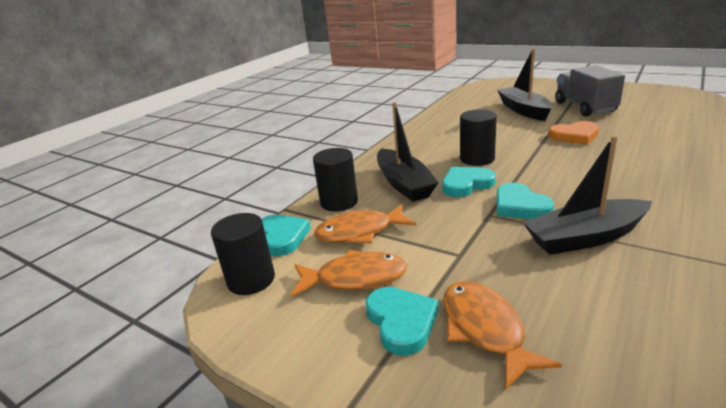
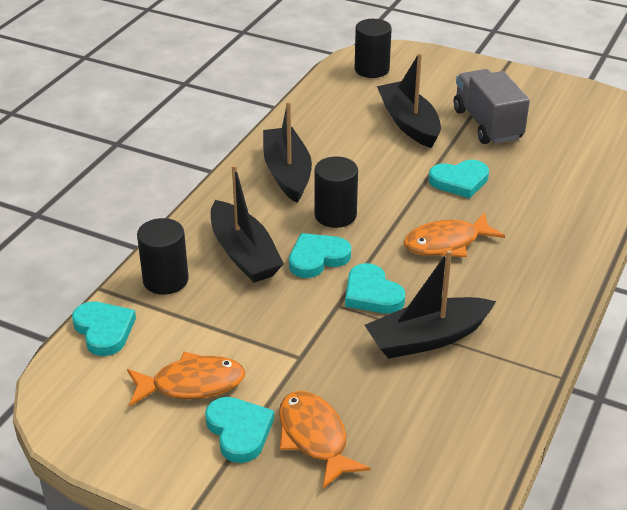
camera: 10 degrees left, 10 degrees up
black cylinder [211,213,275,295] -> black cylinder moved to [355,19,392,78]
orange fish [314,204,416,244] -> orange fish moved to [404,212,505,257]
orange heart [548,121,599,145] -> turquoise heart [428,160,489,198]
none -> black boat [263,101,312,203]

